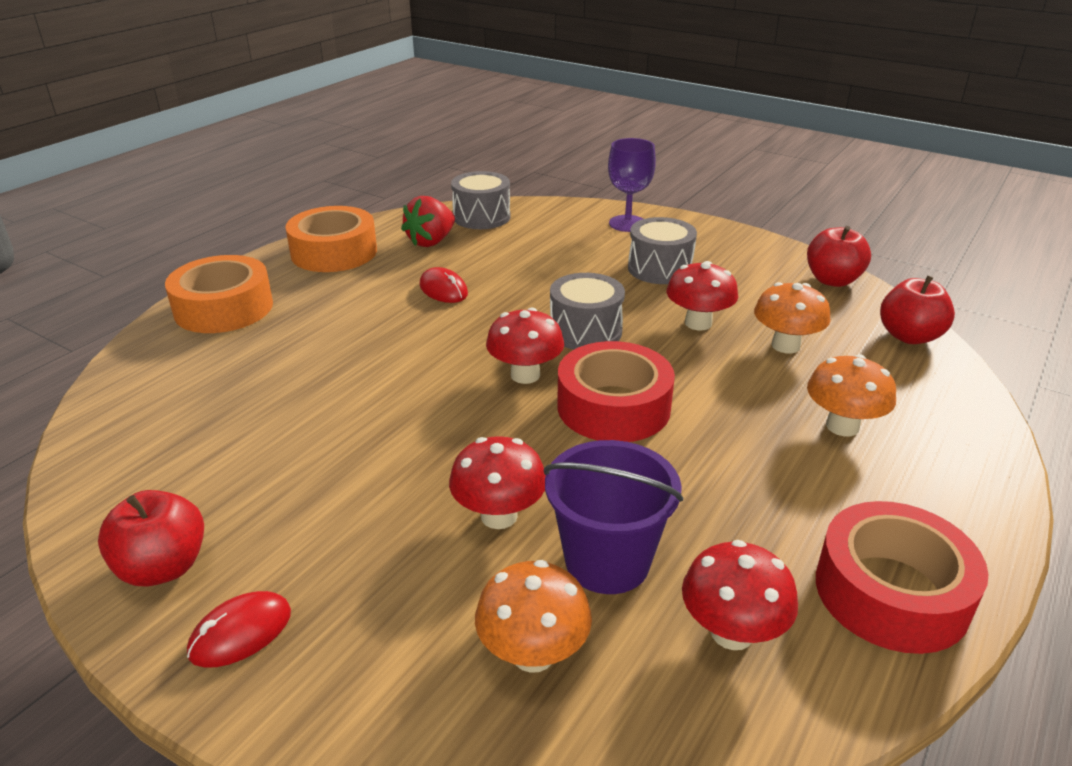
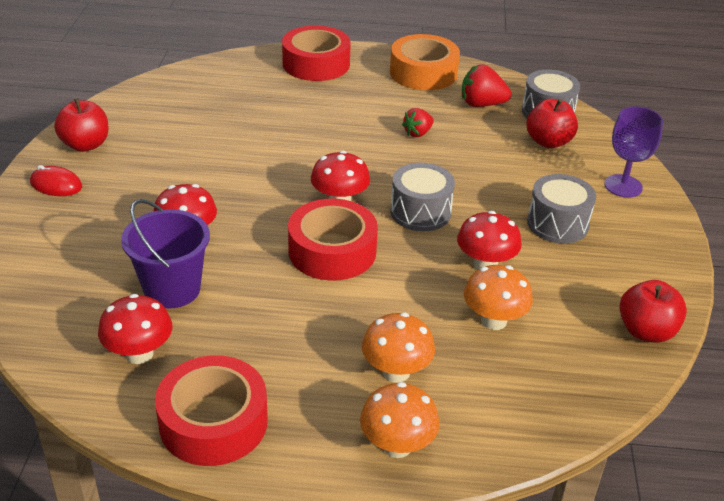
camera: 60 degrees right, 5 degrees up
orange tape [165,255,273,333] -> red tape [282,25,351,81]
red mouse [419,267,468,303] -> red strawberry [402,108,434,137]
orange mushroom [475,560,592,673] -> orange mushroom moved to [360,382,440,458]
red apple [880,275,955,344] -> red apple moved to [526,99,578,148]

